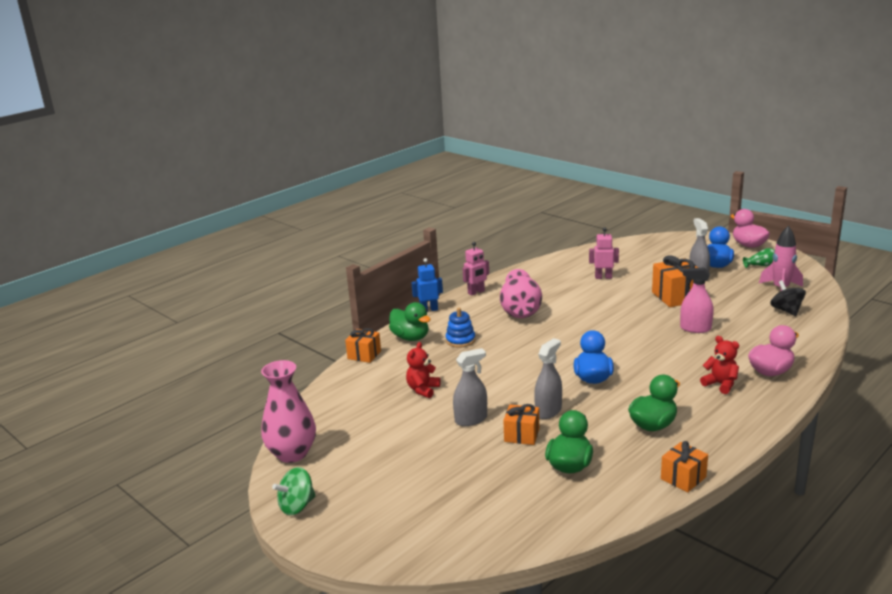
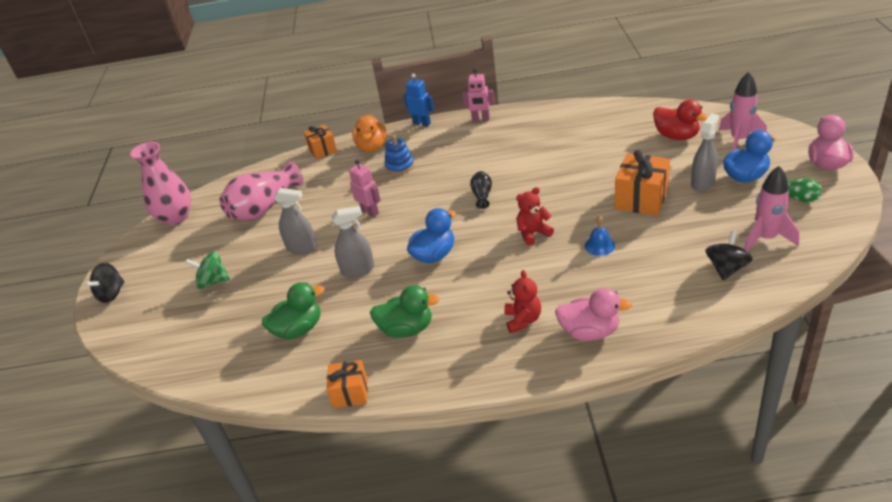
camera: 45 degrees right, 15 degrees up
green spinning top [272,467,316,515] -> green spinning top moved to [186,251,230,289]
green duck [389,302,431,341] -> orange duck [352,115,387,152]
red teddy bear [406,342,441,398] -> red teddy bear moved to [516,187,554,246]
pink vase [500,269,542,318] -> pink vase moved to [219,161,303,220]
orange gift [503,404,539,445] -> none
pink robot [589,227,619,279] -> pink robot moved to [349,159,381,217]
pink spray bottle [680,268,714,333] -> blue bell [585,216,615,256]
none -> black spinning top [85,263,124,303]
none -> black vase [470,171,492,209]
none -> red duck [653,100,708,140]
none -> pink rocket [719,72,767,151]

